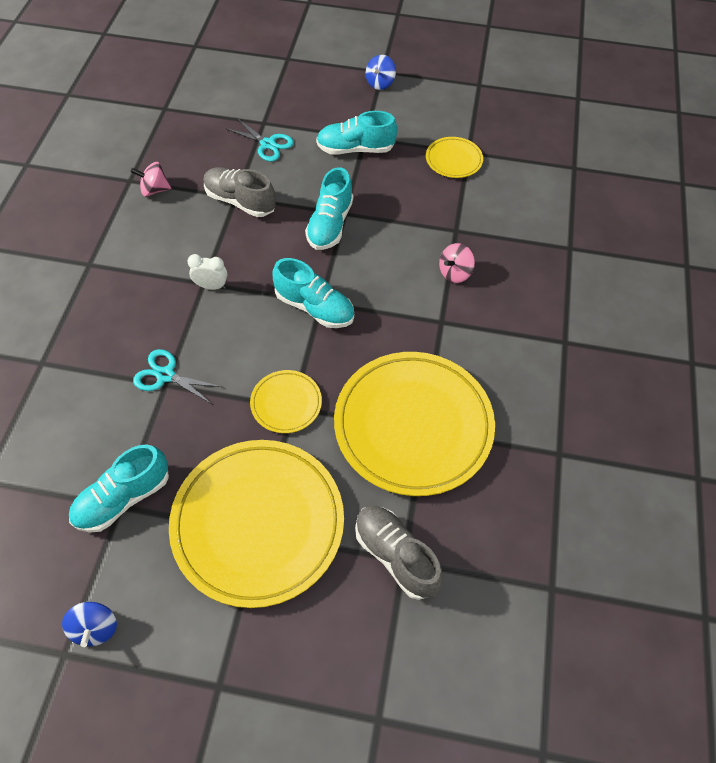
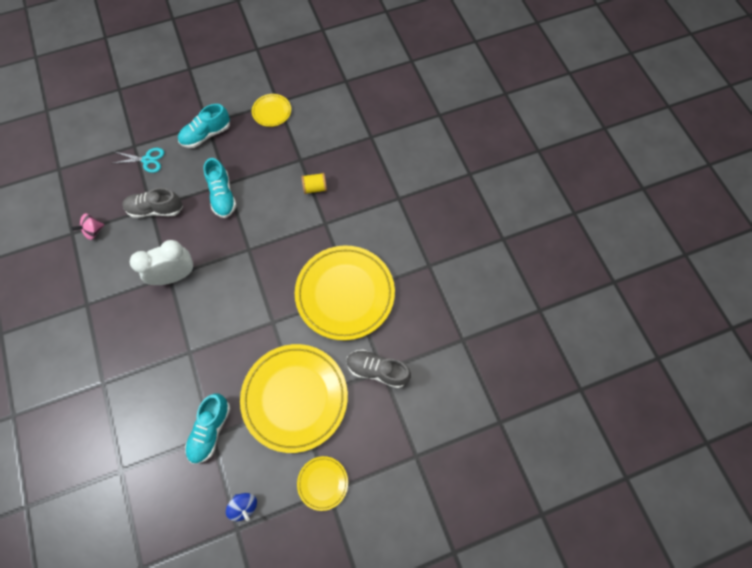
camera: 30 degrees left, 10 degrees up
turquoise scissors [133,349,223,405] -> none
white clock [187,254,227,290] -> white clock [130,240,194,285], size x1.99
yellow plate [250,370,322,433] -> yellow plate moved to [297,456,348,511]
turquoise shoe [272,258,354,328] -> none
blue spinning top [366,55,396,90] -> none
pink spinning top [439,243,475,283] -> yellow spool [302,173,327,194]

